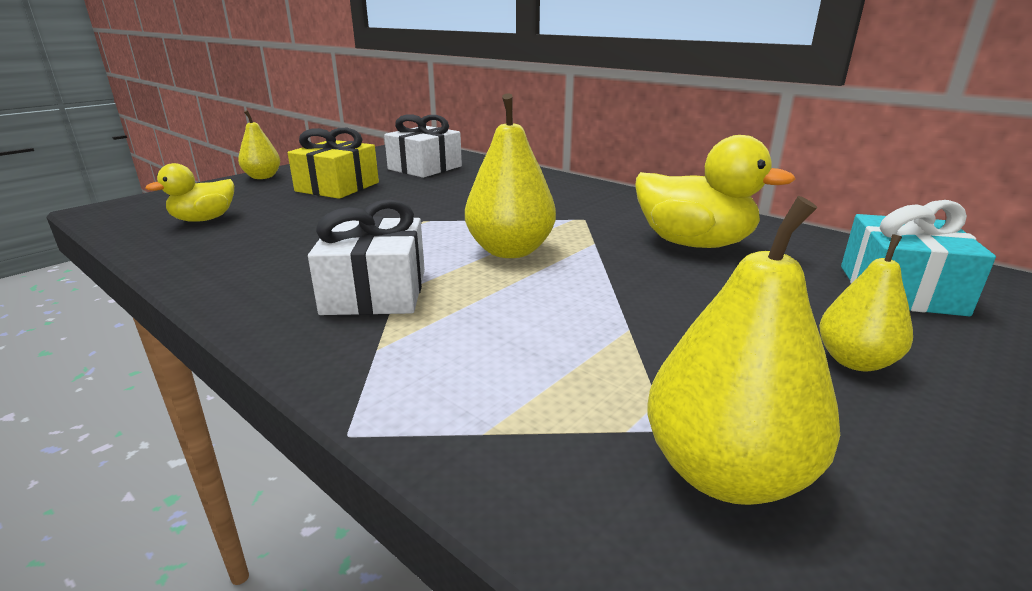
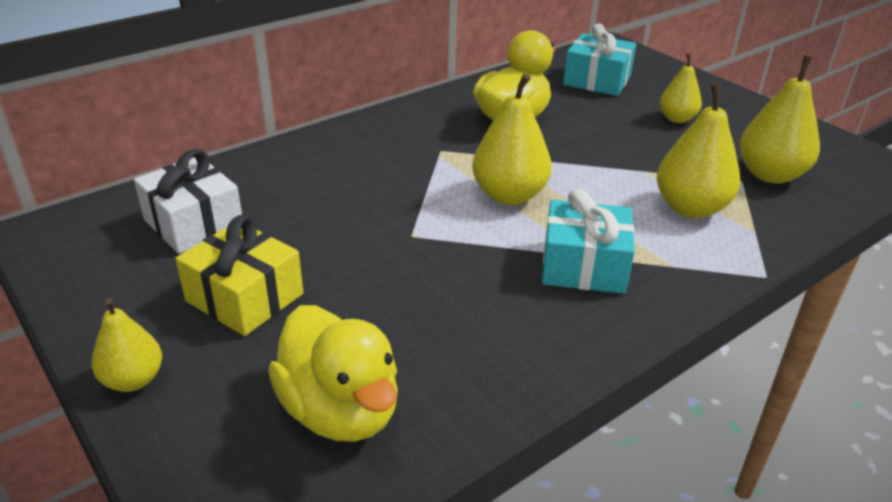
camera: 80 degrees left, 10 degrees up
yellow duck [146,163,234,222] -> yellow duck [268,305,398,441], size x1.67
white gift [308,199,425,315] -> turquoise gift [542,189,635,294]
none -> yellow pear [657,83,740,218]

